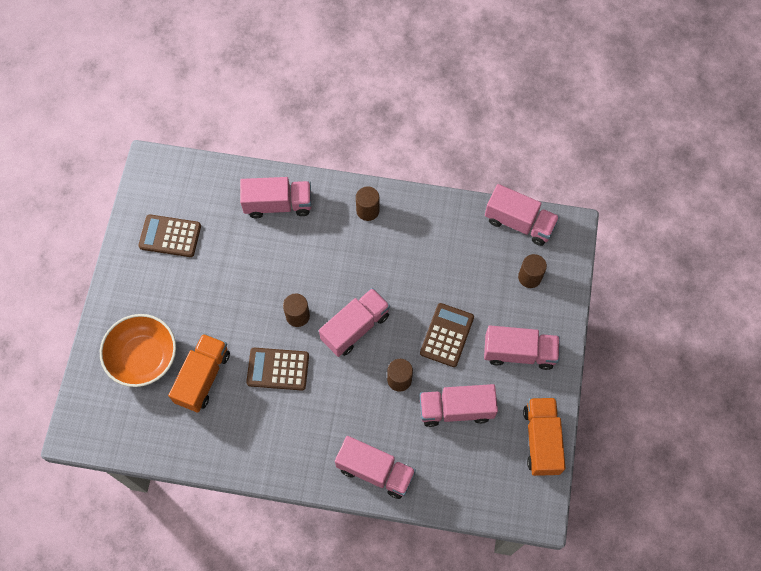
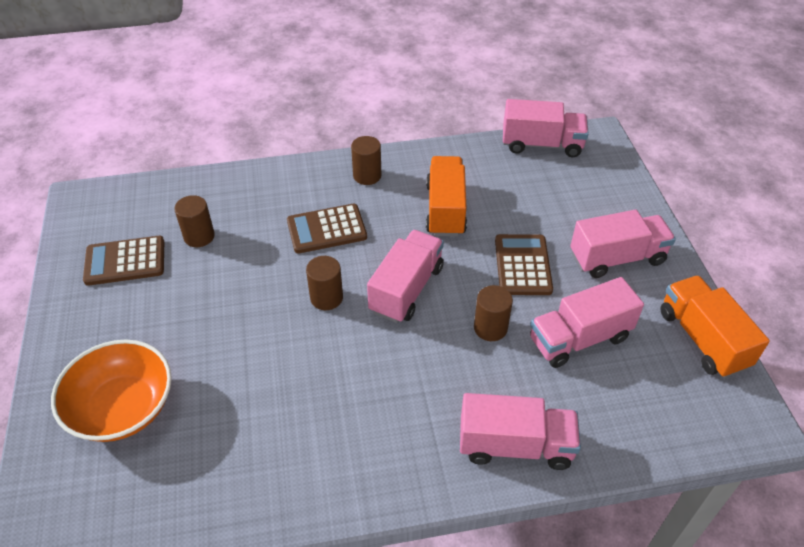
camera: 20 degrees left, 20 degrees down
orange truck [168,334,230,413] -> orange truck moved to [426,156,467,237]
pink truck [240,177,312,218] -> none
brown calculator [246,348,309,391] -> brown calculator moved to [287,204,367,253]
brown cylinder [518,254,547,288] -> brown cylinder moved to [174,195,215,247]

